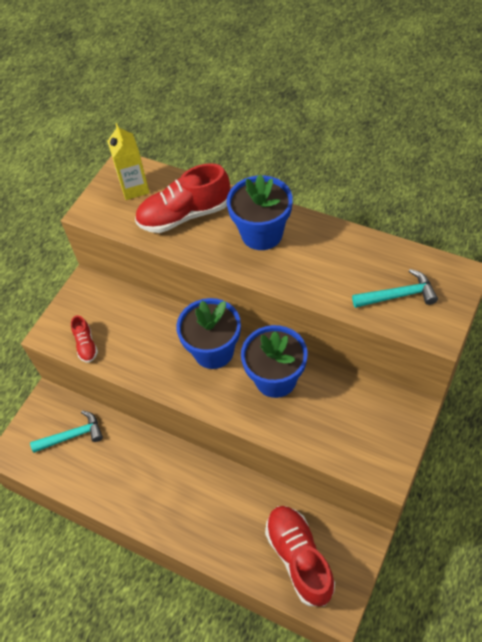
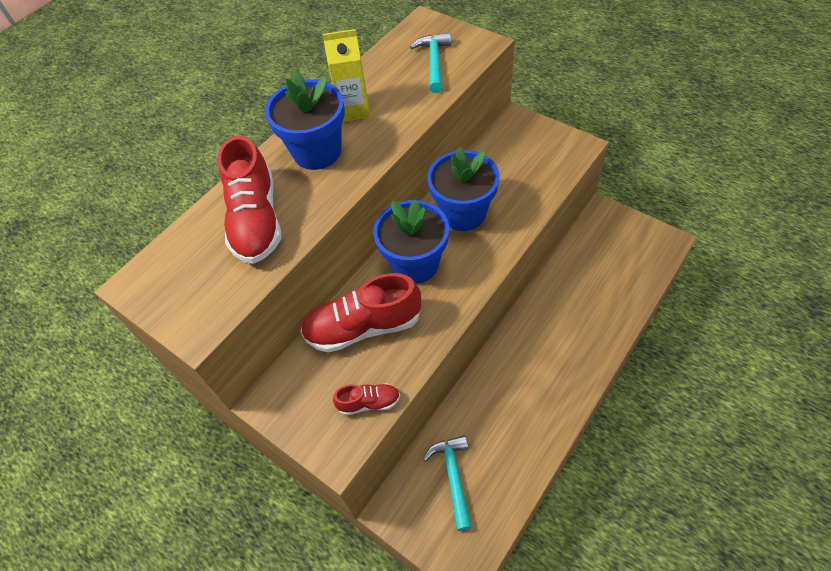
camera: 80 degrees left, 0 degrees up
yellow carton [107,123,150,200] -> yellow carton moved to [322,29,370,122]
red shoe [265,506,335,606] -> red shoe moved to [300,273,421,352]

